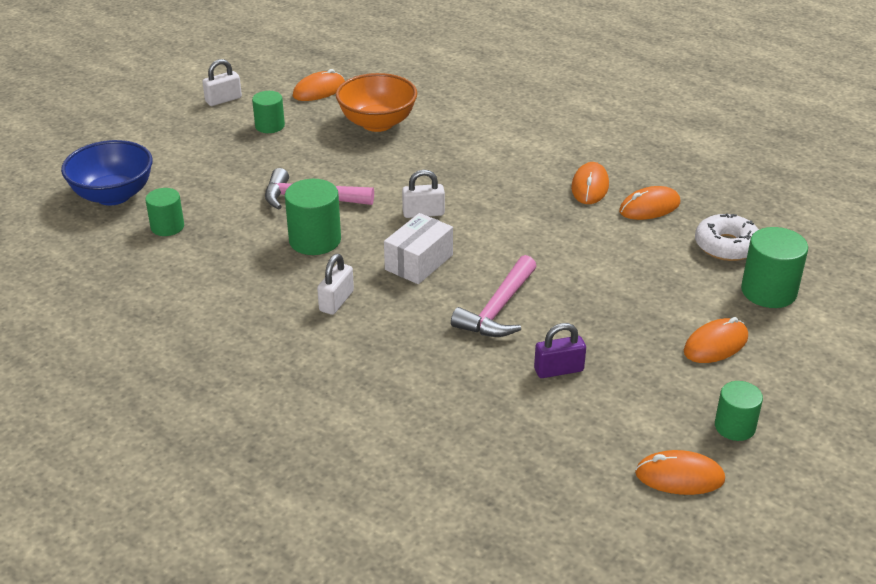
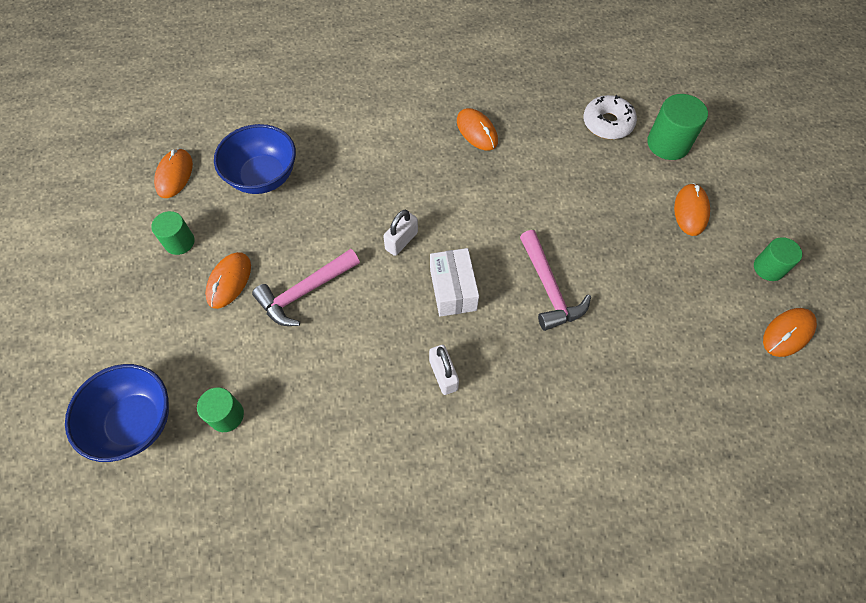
camera: 45 degrees left, 25 degrees up
white padlock [202,59,242,106] -> none
green cylinder [285,179,341,255] -> none
orange bowl [336,73,417,132] -> blue bowl [214,124,296,194]
purple padlock [534,323,586,378] -> none
orange mouse [619,186,680,220] -> orange mouse moved to [205,252,251,309]

